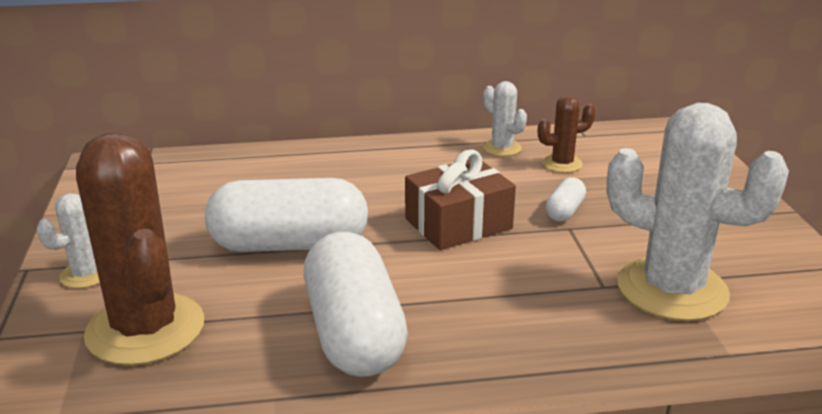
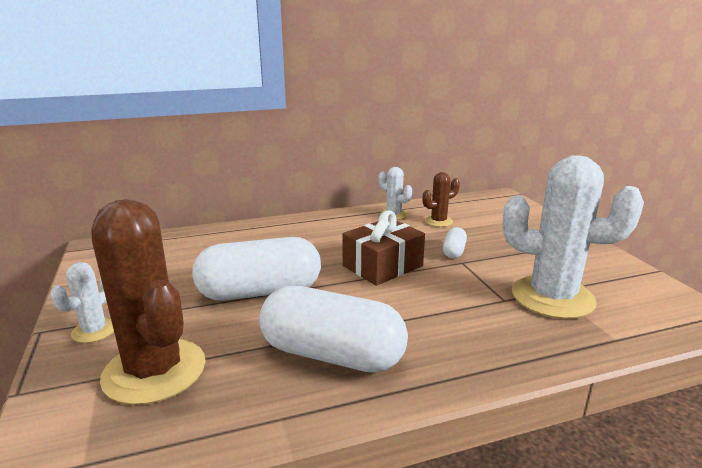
camera: 10 degrees left, 5 degrees down
white capsule [304,232,408,377] -> white capsule turned 45 degrees counterclockwise [259,286,408,373]

